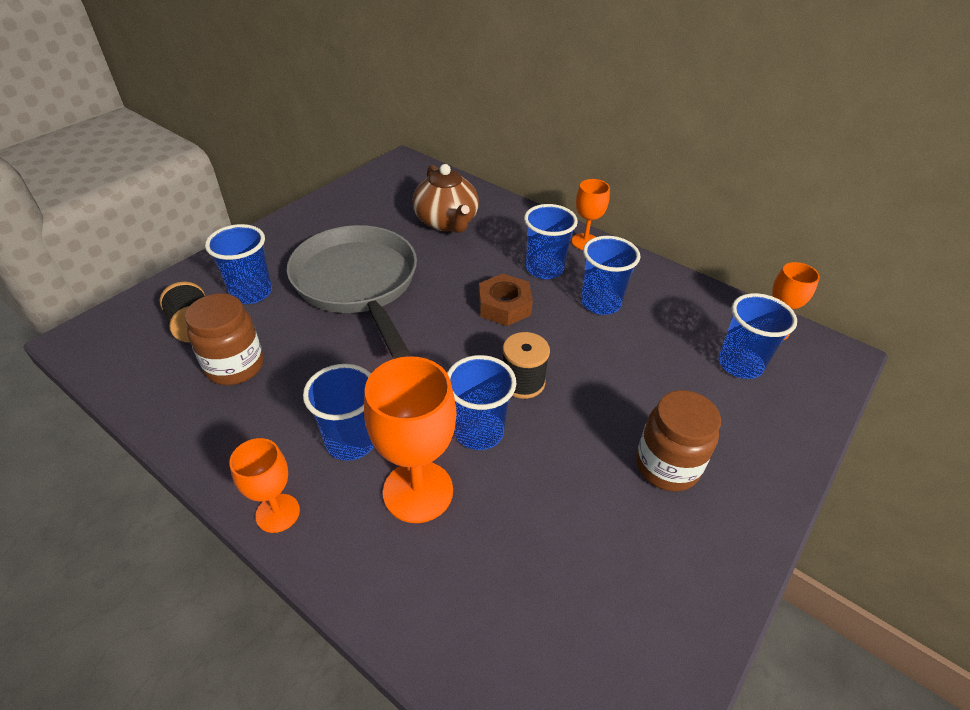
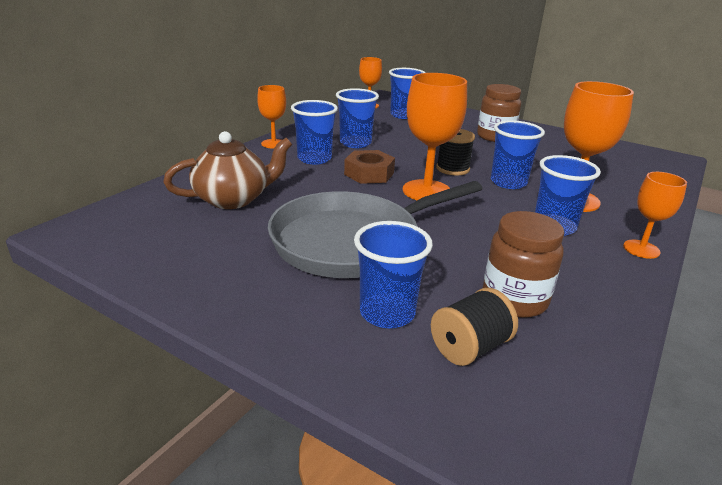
camera: 95 degrees left, 15 degrees down
none -> orange goblet [403,73,467,200]

